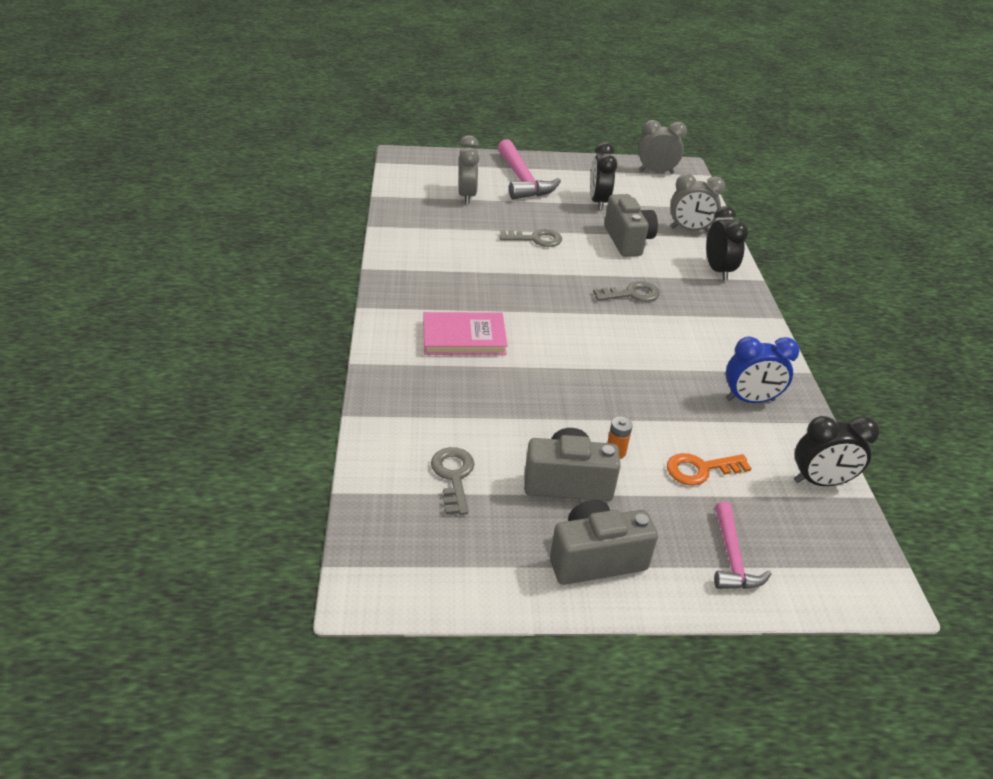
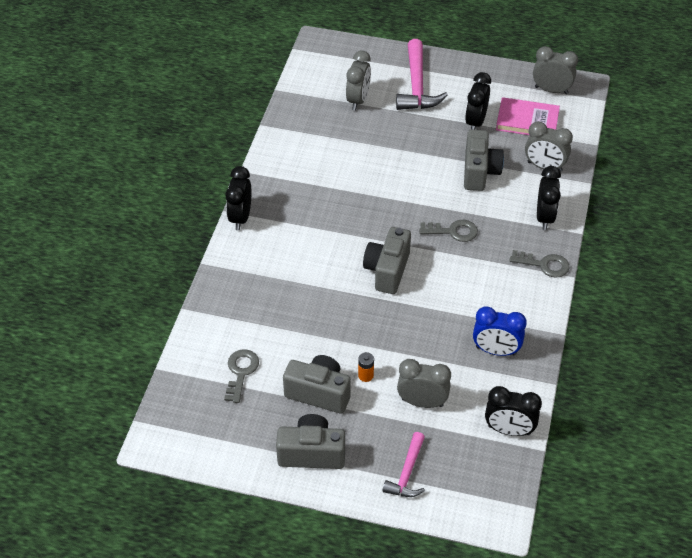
camera: 20 degrees right, 10 degrees up
pink book [424,312,507,355] -> pink book moved to [496,97,560,135]
grey key [499,229,562,247] -> grey key moved to [509,250,570,278]
orange key [667,453,752,486] -> grey clock [397,359,451,408]
none -> black clock [225,166,251,230]
none -> grey camera [363,227,411,294]

